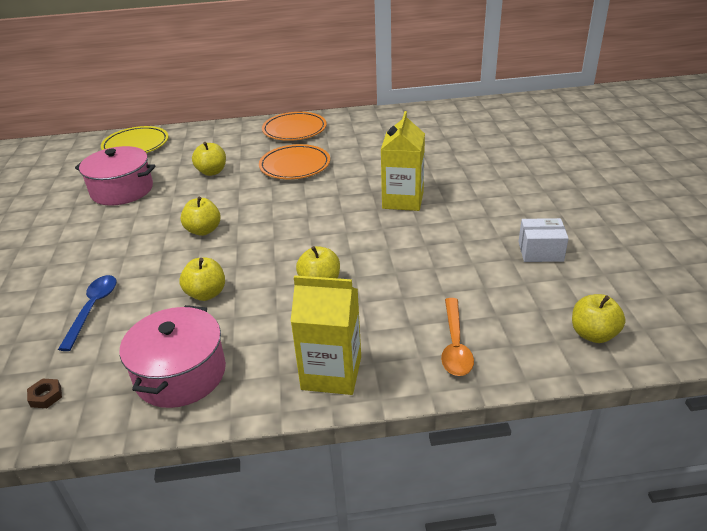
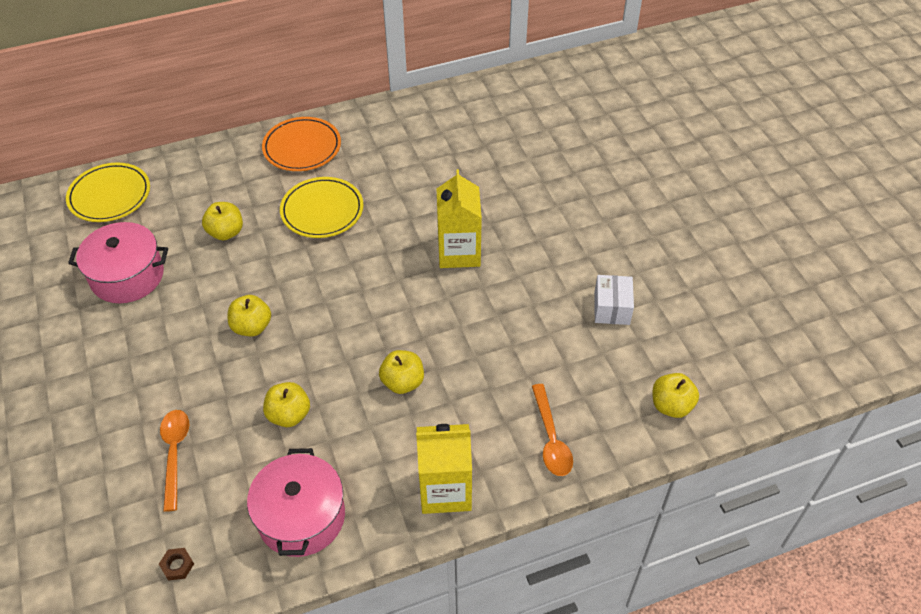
camera: 15 degrees left, 15 degrees up
blue spoon [58,275,117,351] -> orange spoon [160,410,189,512]
orange plate [259,144,330,179] -> yellow plate [280,177,363,238]
white box [518,218,569,262] -> white box turned 75 degrees counterclockwise [594,275,634,325]

